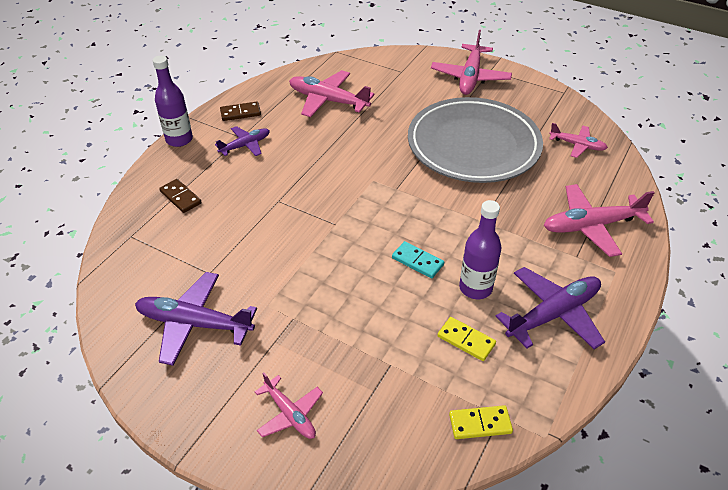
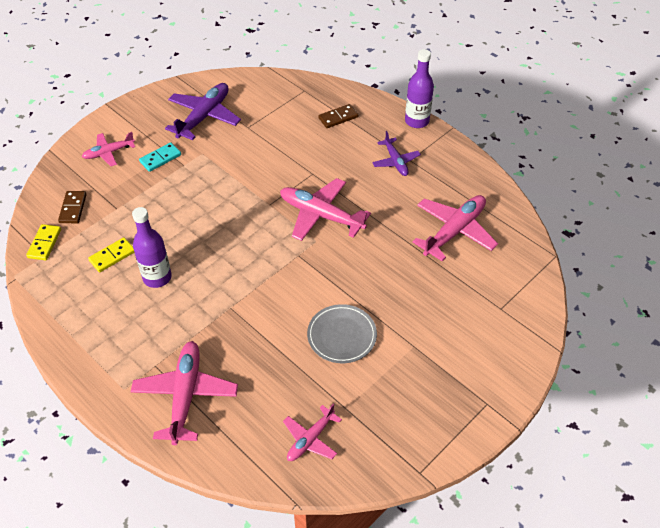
camera: 105 degrees right, 5 degrees up
brown domino [220,102,261,121] -> brown domino moved to [58,191,87,223]
turquoise domino [392,241,444,278] -> turquoise domino moved to [139,142,181,172]
grey plate [408,97,543,183] -> grey plate [307,304,377,363], size x0.47
pink plane [431,30,512,95] -> pink plane moved to [280,178,371,241]
purple plane [495,267,605,349] -> none

